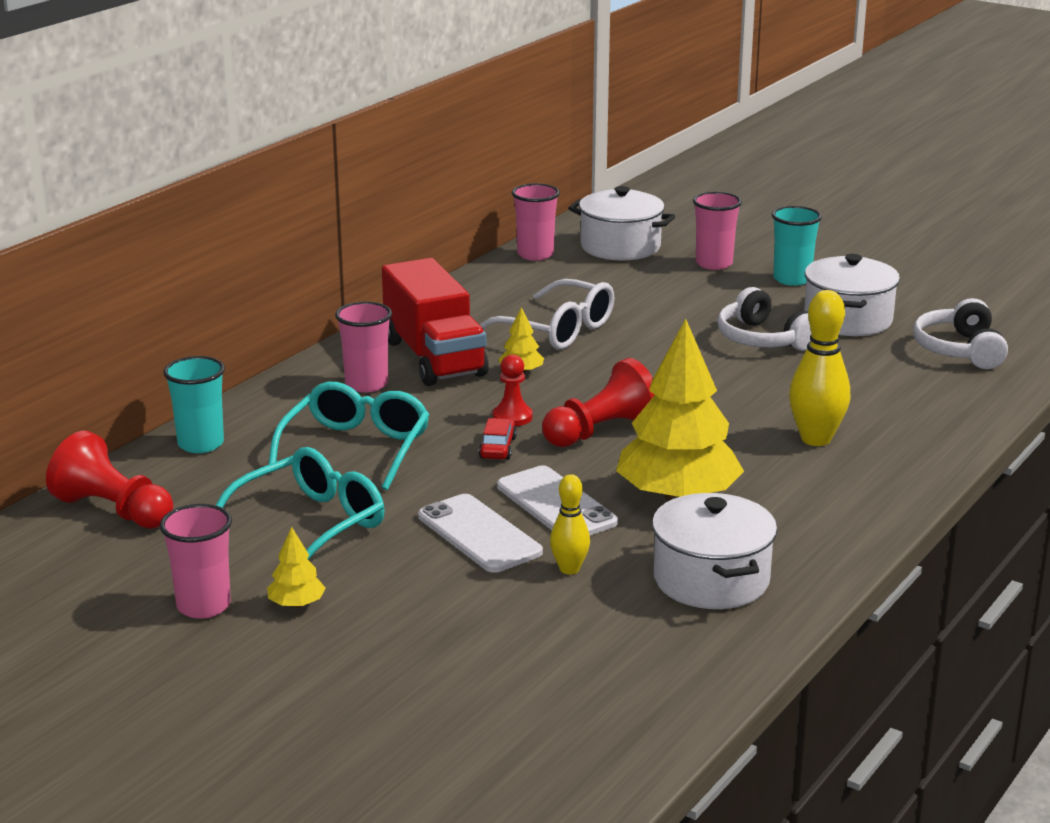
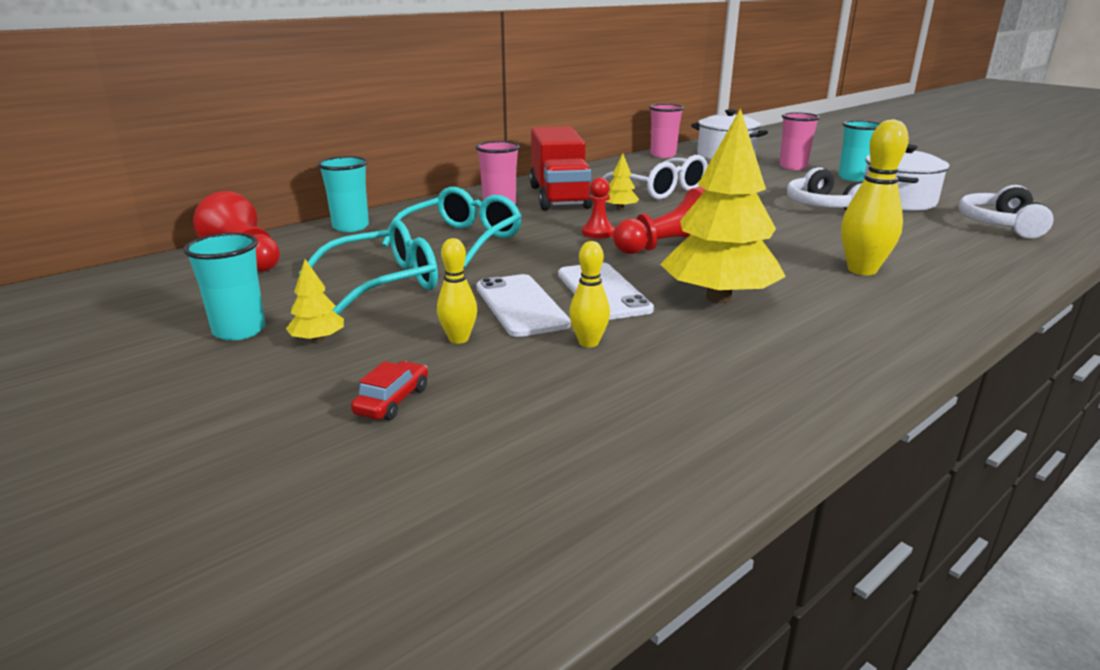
camera: 15 degrees right, 0 degrees up
pink cup [160,504,232,619] -> turquoise cup [183,233,265,341]
red car [479,418,517,460] -> red car moved to [351,361,428,420]
white pot [652,493,777,609] -> none
none -> yellow bowling pin [437,238,477,344]

